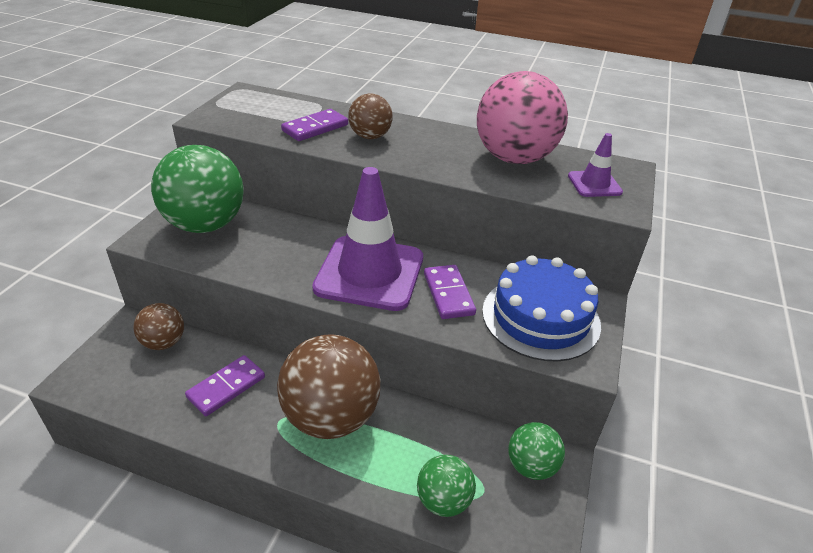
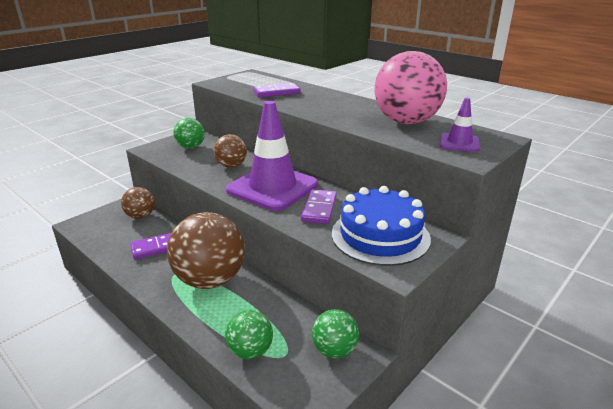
camera: 25 degrees right, 10 degrees down
green ball [151,145,244,233] -> green ball [173,118,205,149], size x0.52
brown ball [349,93,393,139] -> brown ball moved to [213,134,247,168]

